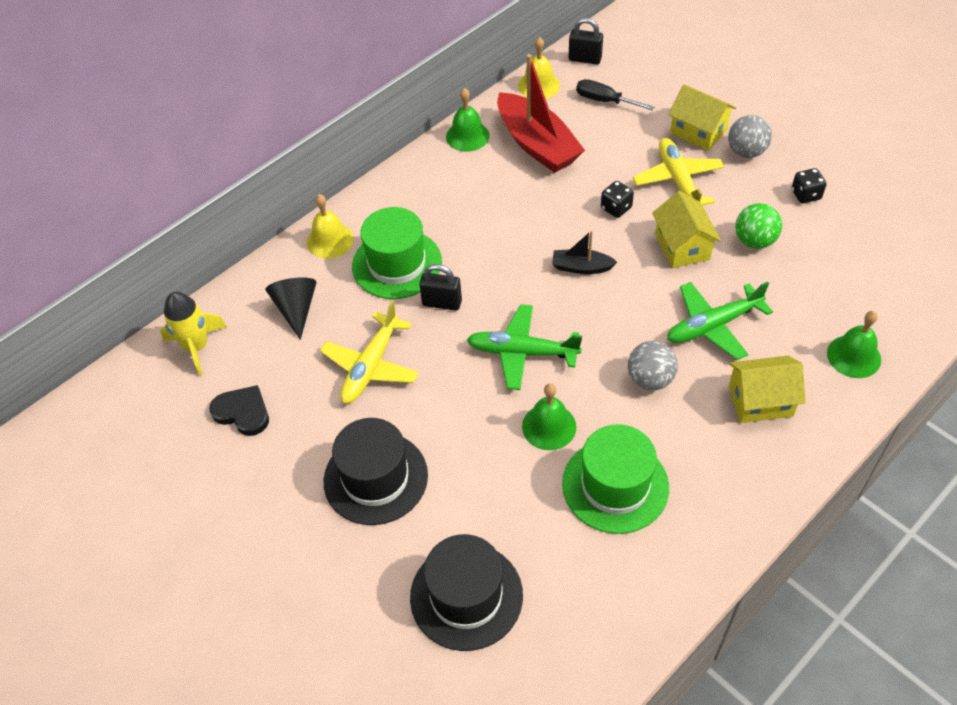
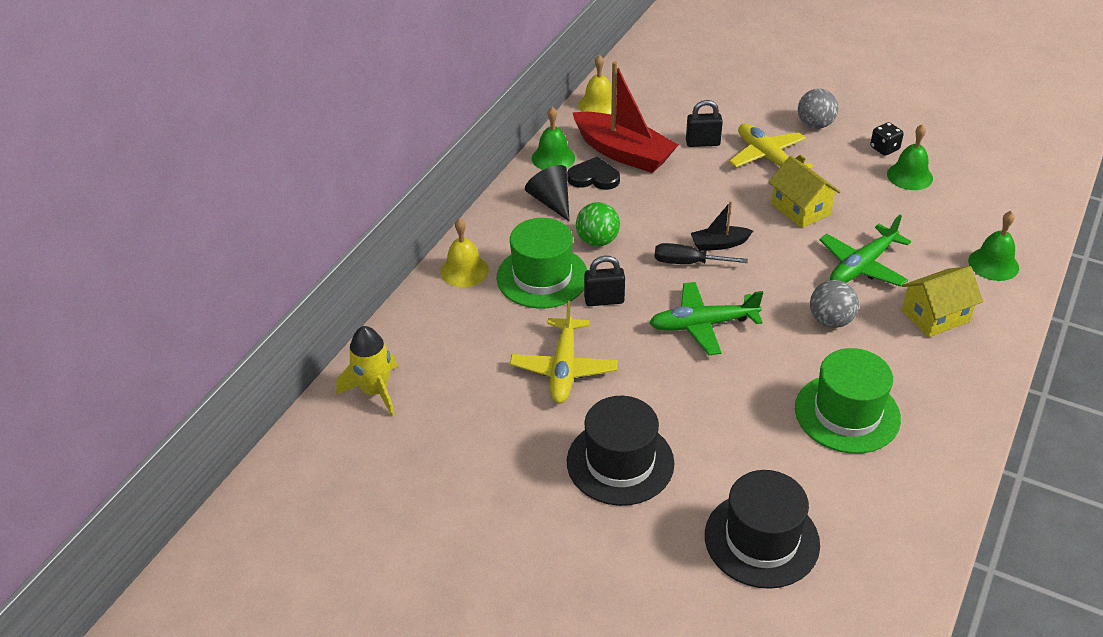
camera: 20 degrees left, 10 degrees down
black heart [209,385,269,436] -> black heart moved to [567,157,620,190]
black cone [265,277,317,340] -> black cone moved to [525,165,569,221]
green bell [522,384,576,450] -> green bell moved to [887,124,933,190]
black padlock [569,18,603,64] -> black padlock moved to [686,100,723,147]
black screwdriver [576,79,655,111] -> black screwdriver moved to [654,243,748,264]
black dice [601,181,634,218] -> none
yellow house [668,84,736,151] -> none
green ball [735,203,782,249] -> green ball moved to [576,202,620,247]

